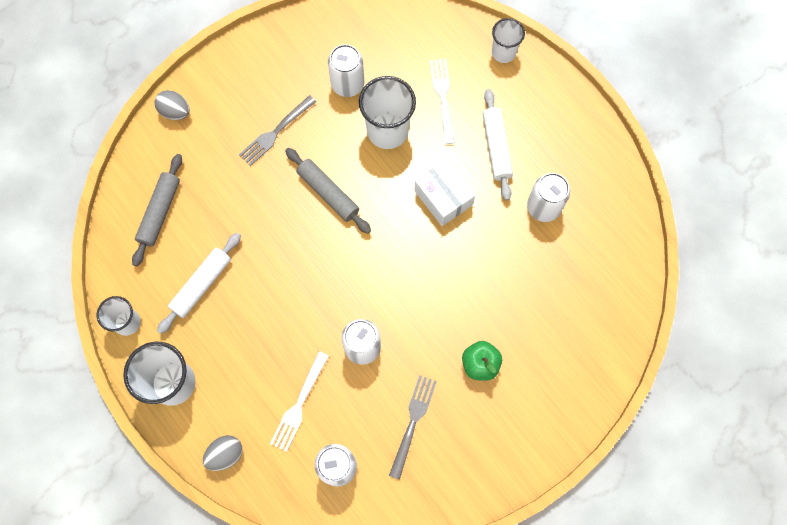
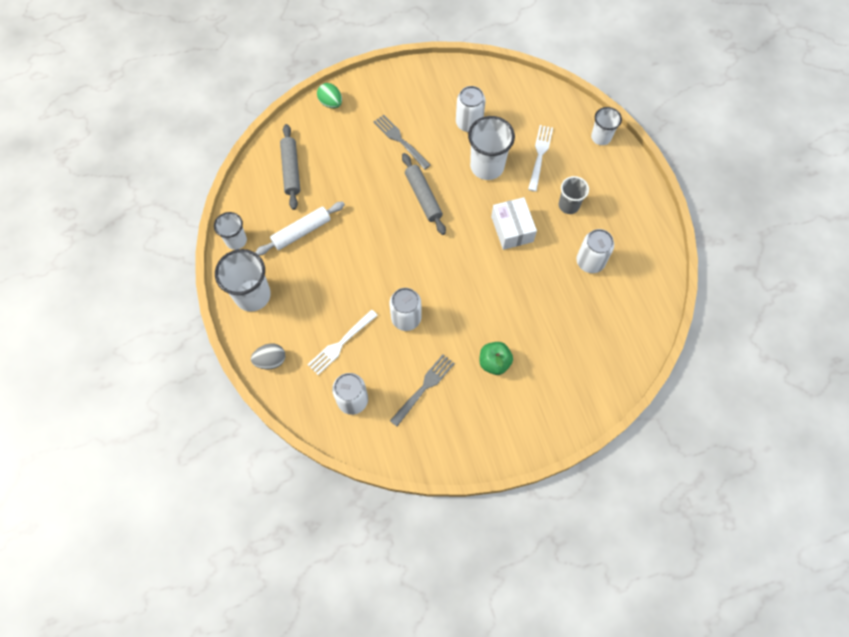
camera: 20 degrees right, 5 degrees down
grey rolling pin [132,154,182,266] -> grey rolling pin turned 45 degrees counterclockwise [280,124,300,210]
grey egg [155,90,190,120] -> green egg [317,83,342,108]
grey fork [239,95,316,166] -> grey fork turned 75 degrees clockwise [374,115,431,170]
white rolling pin [483,89,513,201] -> grey cup [559,176,589,214]

